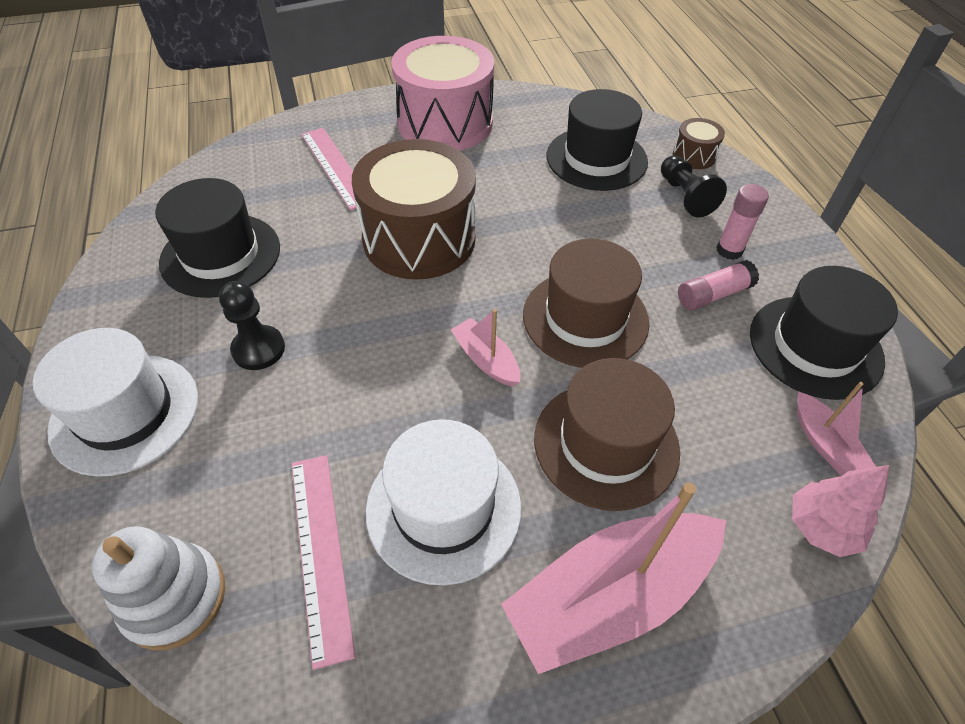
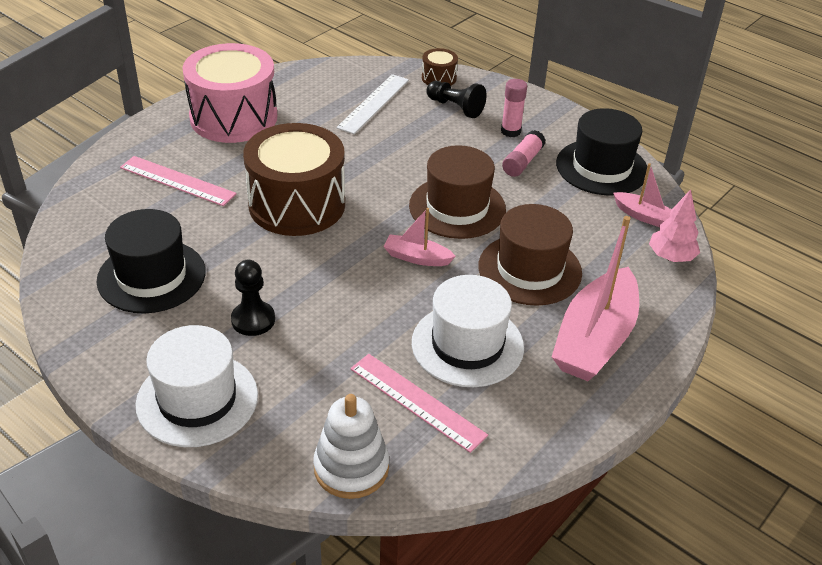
camera: 35 degrees left, 10 degrees down
black hat [547,89,648,191] -> white ruler [336,74,409,134]

